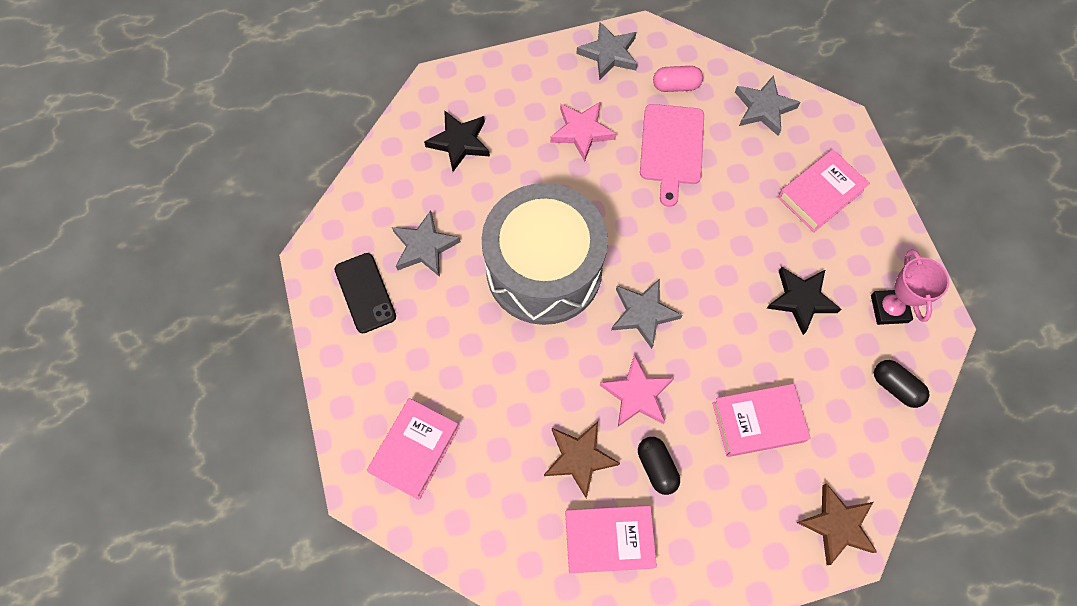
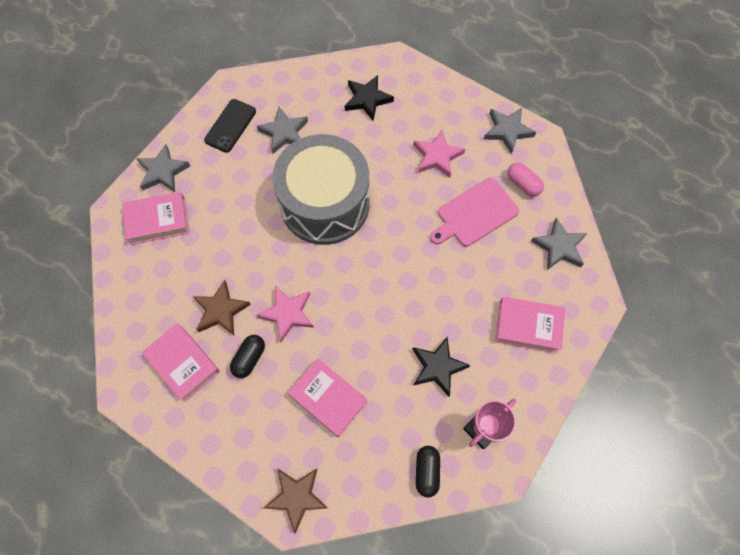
camera: 50 degrees right, 0 degrees up
grey star [611,279,682,349] -> grey star moved to [136,144,190,192]

